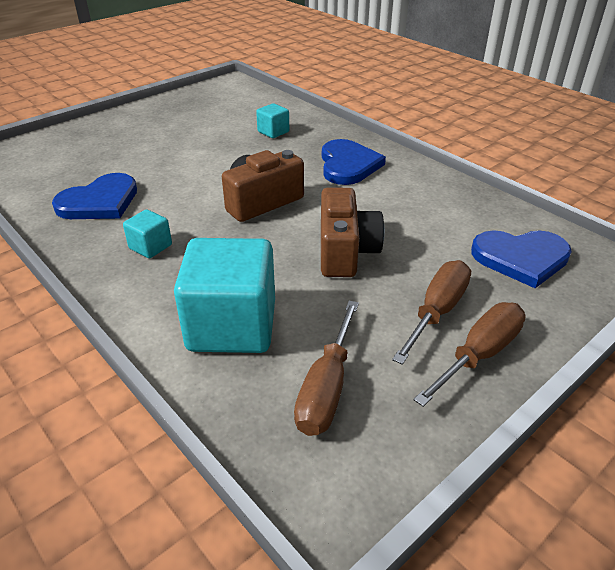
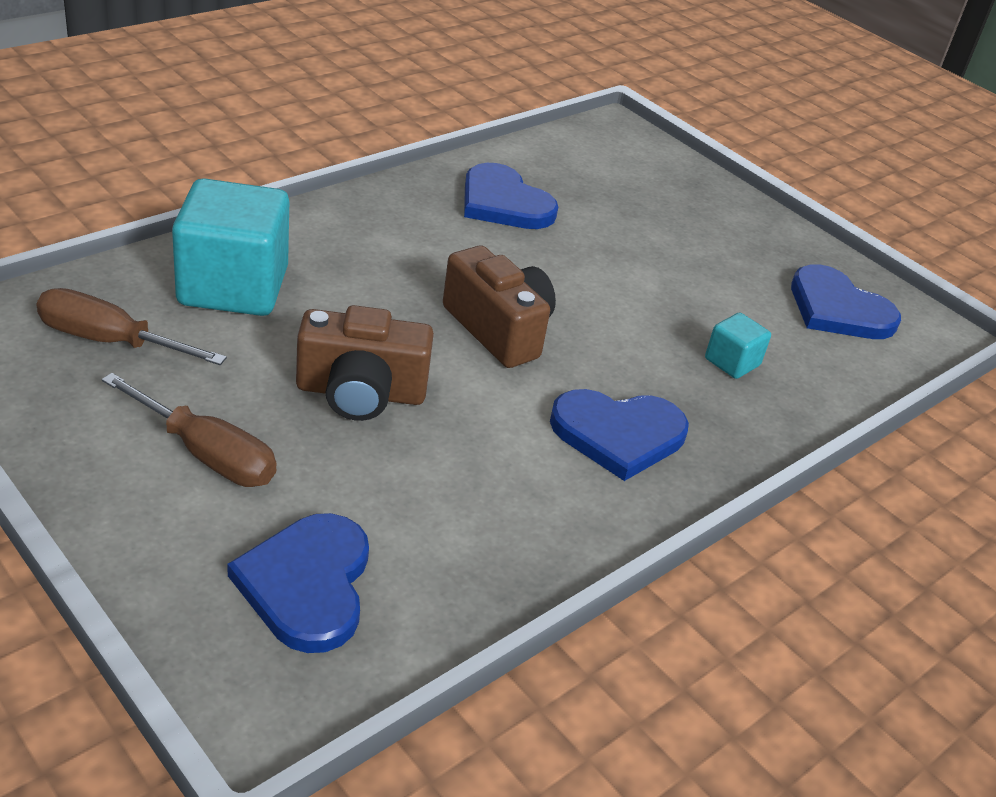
camera: 85 degrees right, 0 degrees up
turquoise cube [123,209,172,258] -> none
brown screwdriver [413,302,526,407] -> none
none -> blue heart [791,264,901,339]

